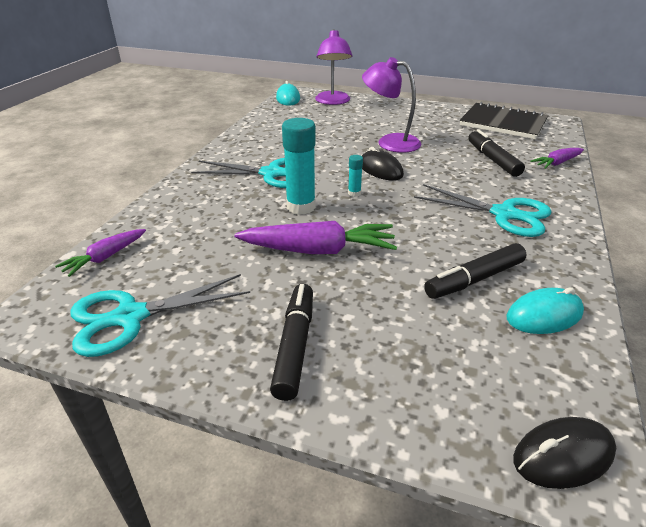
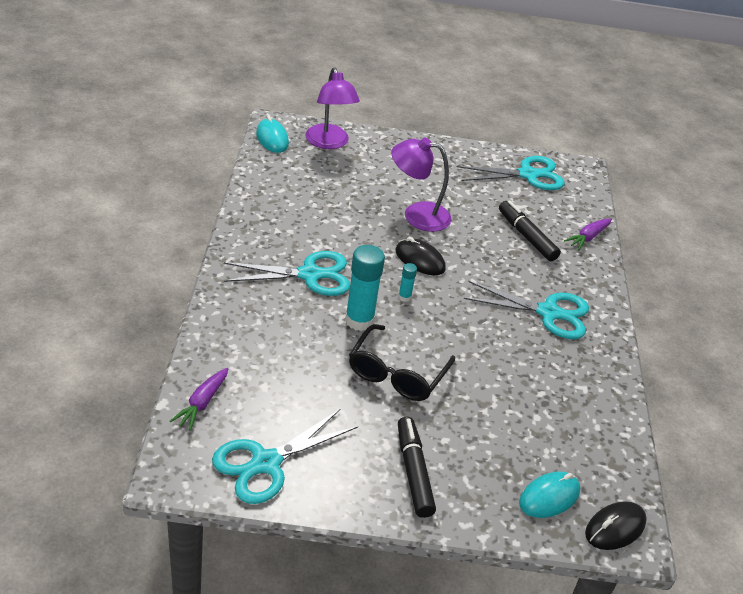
camera: 20 degrees left, 5 degrees up
purple carrot [234,221,397,254] -> black glasses [349,324,455,401]
black marker [424,243,527,299] -> none
black notebook [460,102,549,139] -> turquoise scissors [457,156,565,190]
turquoise mouse [507,287,584,334] -> turquoise mouse moved to [519,471,580,518]

